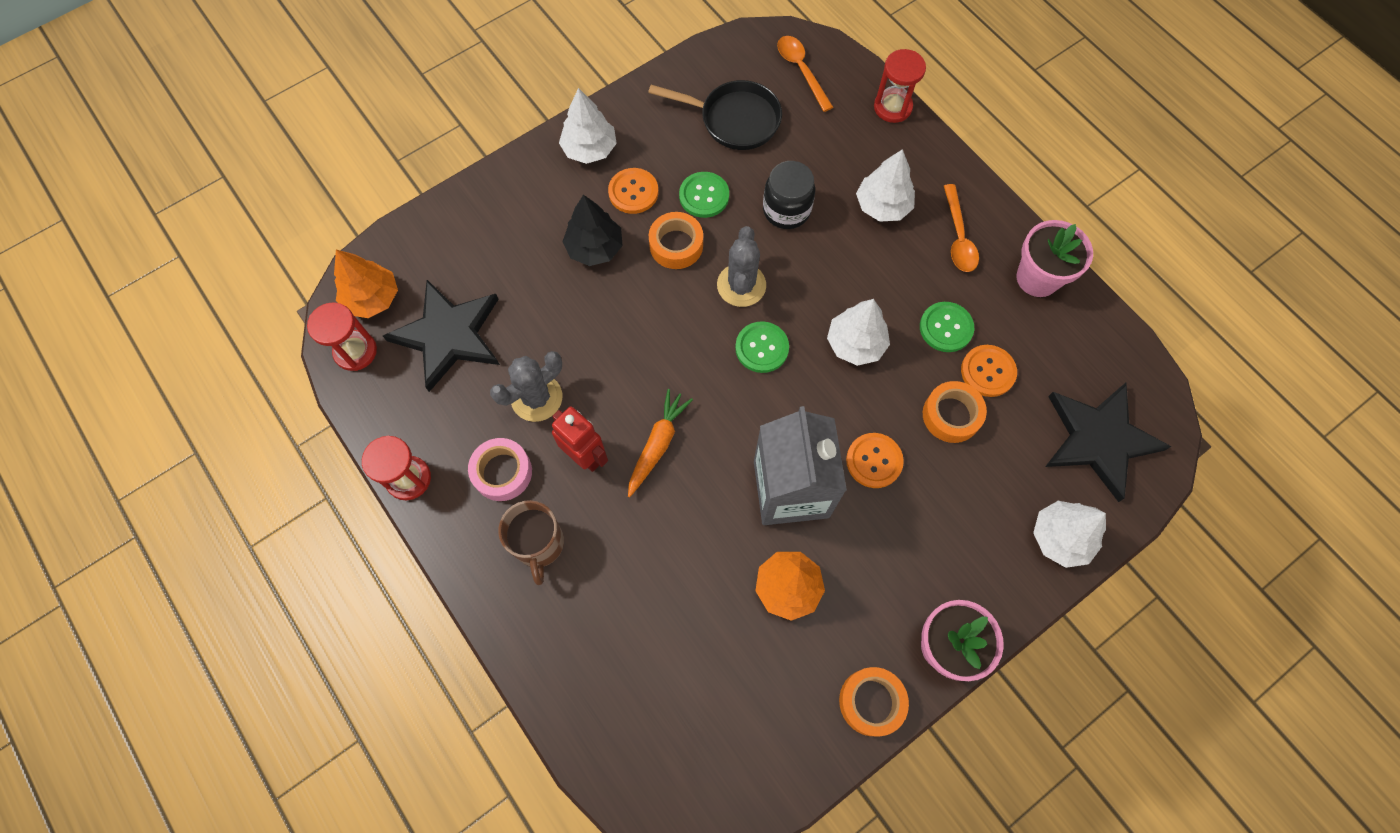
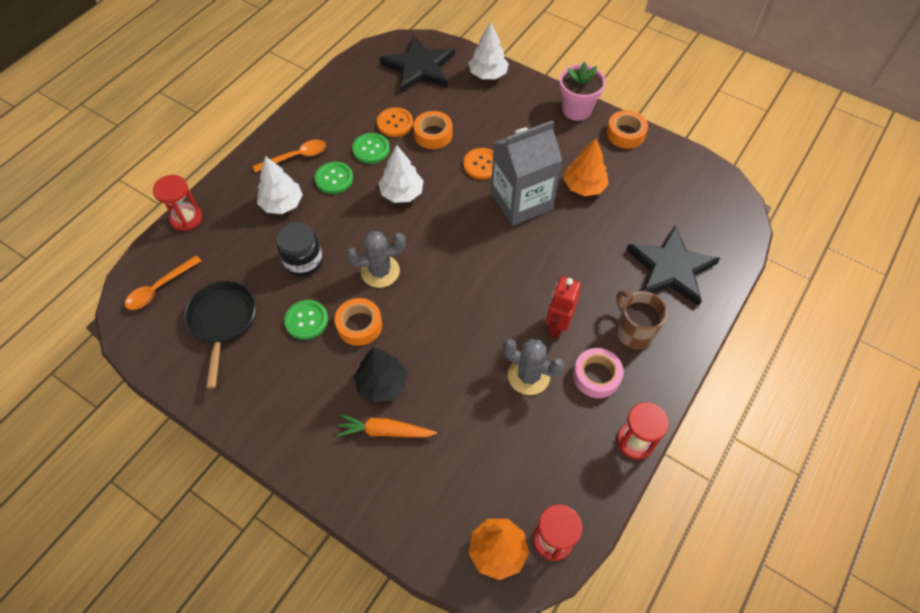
camera: 110 degrees left, 10 degrees down
black star [383,280,500,392] -> black star moved to [626,226,720,306]
brown mug [498,500,564,585] -> brown mug turned 90 degrees counterclockwise [616,291,667,349]
white tree [559,88,617,164] -> none
orange button [608,168,658,214] -> none
orange carrot [628,389,693,497] -> orange carrot moved to [336,414,437,438]
green button [735,321,789,373] -> green button moved to [314,162,353,194]
pink flower pot [1017,220,1093,297] -> none

